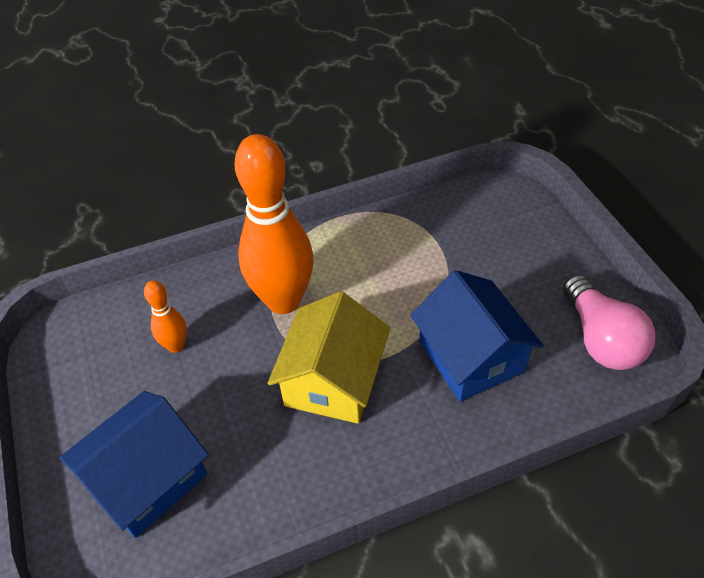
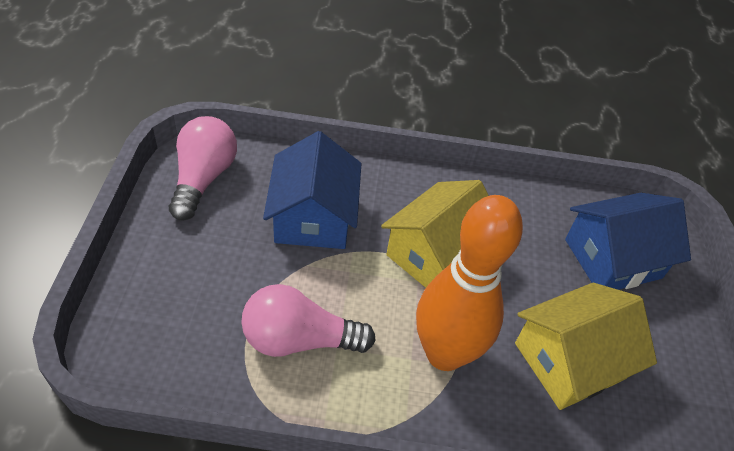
camera: 160 degrees left, 0 degrees up
orange bowling pin [144,280,187,353] -> yellow house [515,283,657,410]
none -> pink light bulb [241,284,376,357]

